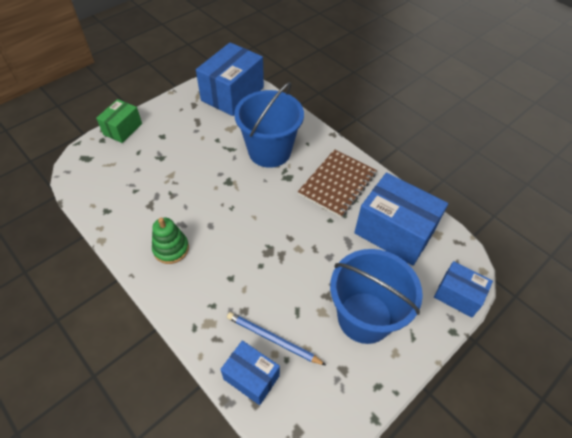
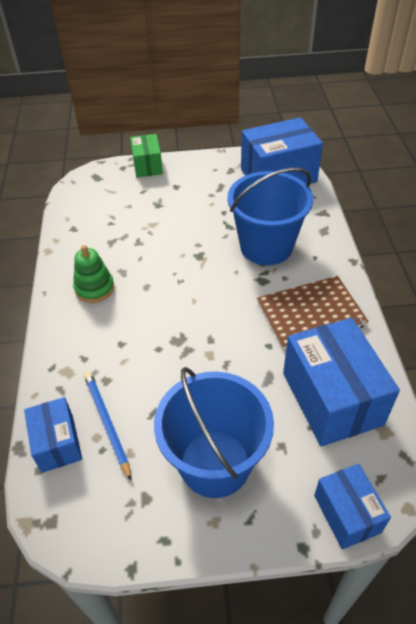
camera: 40 degrees right, 5 degrees down
green box [96,99,142,143] -> green box turned 75 degrees counterclockwise [130,134,163,177]

